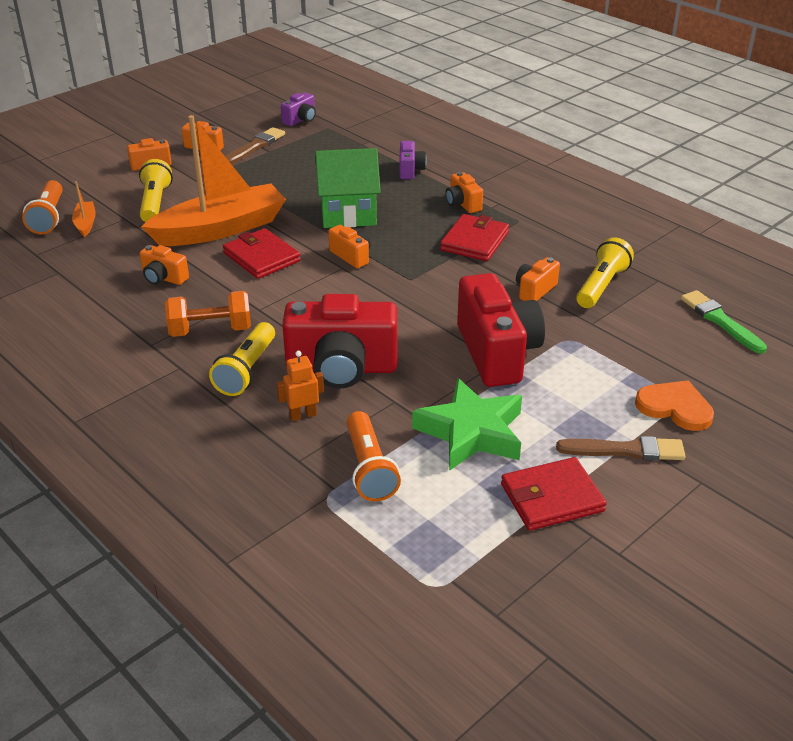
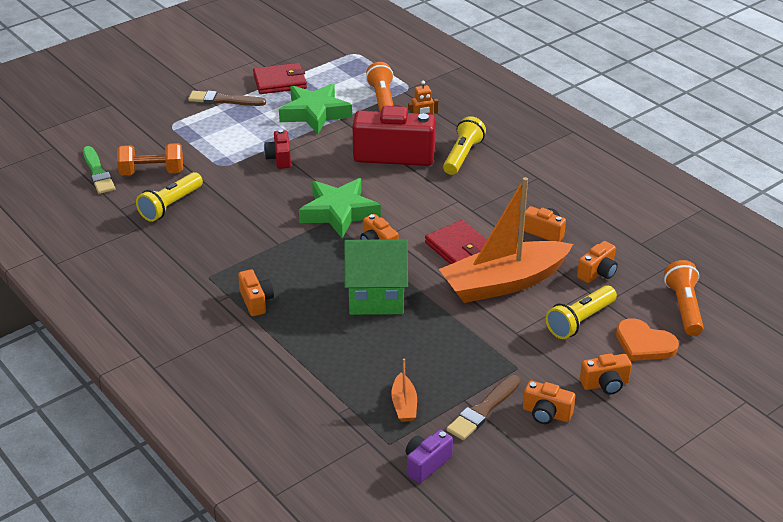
camera: 175 degrees left, 0 degrees up
orange boat [72,181,96,237] -> orange boat moved to [391,359,417,422]
yellow flashlight [139,159,173,222] -> yellow flashlight turned 45 degrees clockwise [546,285,617,339]
orange dumbbell [165,291,251,337] -> orange dumbbell moved to [117,143,183,175]
purple camera [399,141,427,179] -> none
red wallet [440,214,509,261] -> none
red camera [457,273,545,387] -> red camera [264,129,291,169], size x0.48
orange camera [516,257,560,301] -> orange camera moved to [577,241,618,283]
orange heart [635,380,714,431] -> orange heart moved to [616,318,679,361]
none -> green star [299,178,381,238]

